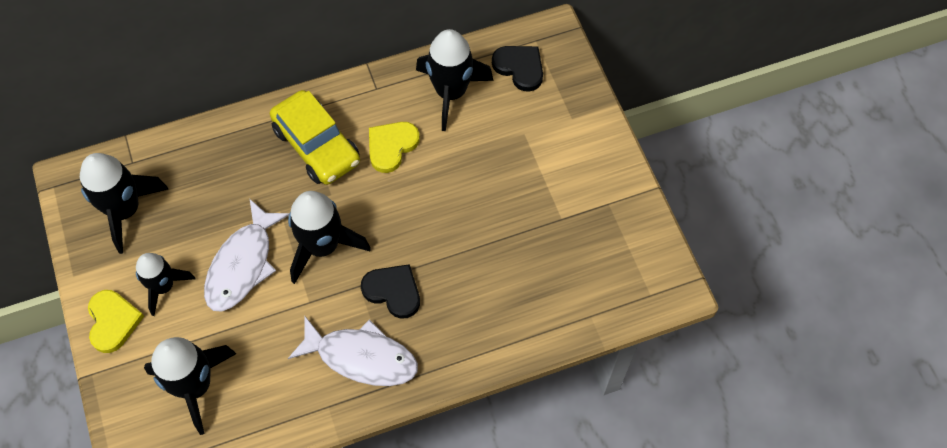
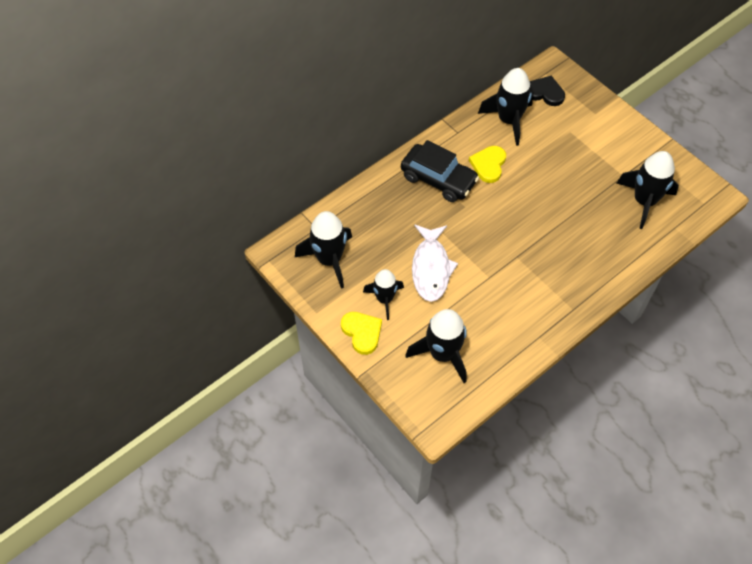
camera: 20 degrees left, 5 degrees down
yellow car [270,90,360,185] -> black car [401,140,479,202]
black rocket [288,191,371,284] -> black rocket moved to [617,151,679,229]
white fish [288,316,418,386] -> none
black heart [361,264,420,319] -> none

